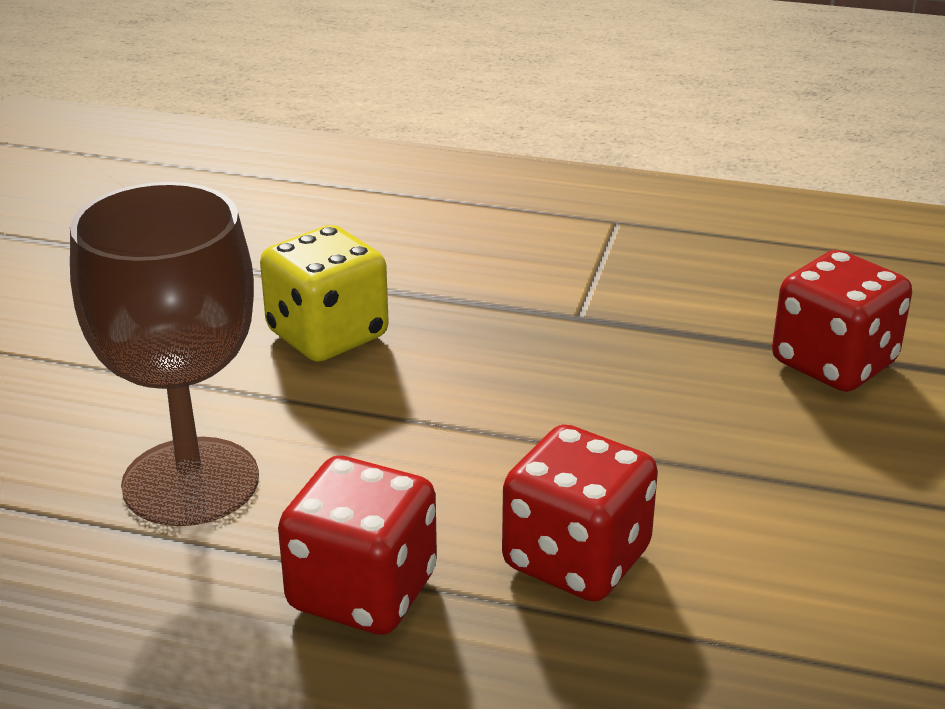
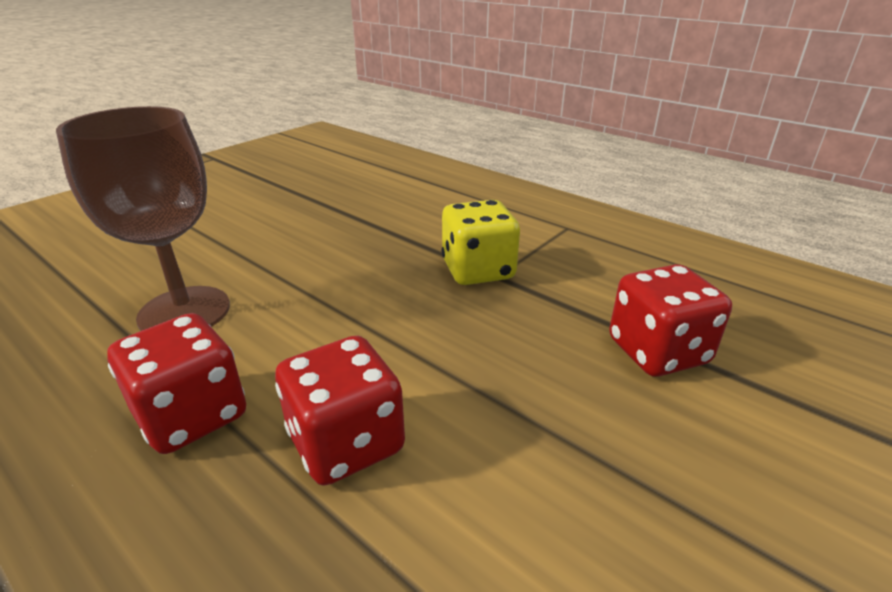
camera: 25 degrees right, 0 degrees up
yellow dice [260,225,389,362] -> yellow dice moved to [441,200,520,285]

